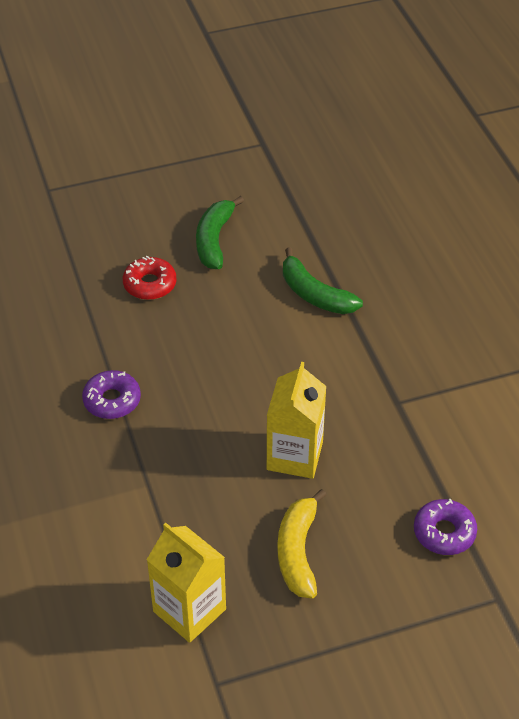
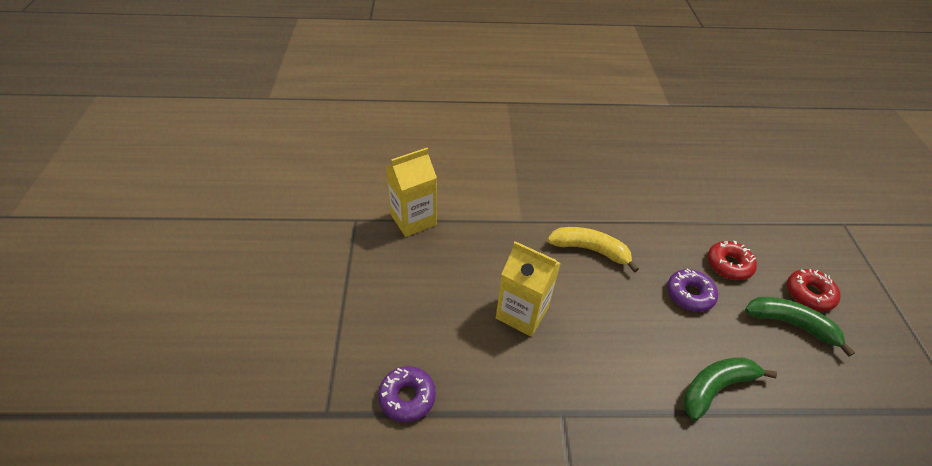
camera: 105 degrees right, 0 degrees up
purple donut [82,370,141,419] -> purple donut moved to [667,269,718,312]
yellow banana [277,489,326,598] -> yellow banana moved to [548,227,639,273]
none -> red donut [787,269,841,311]

